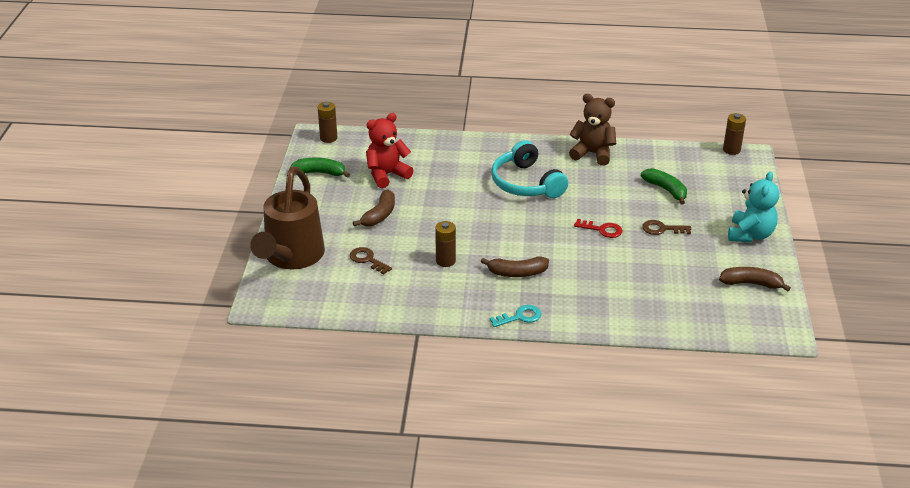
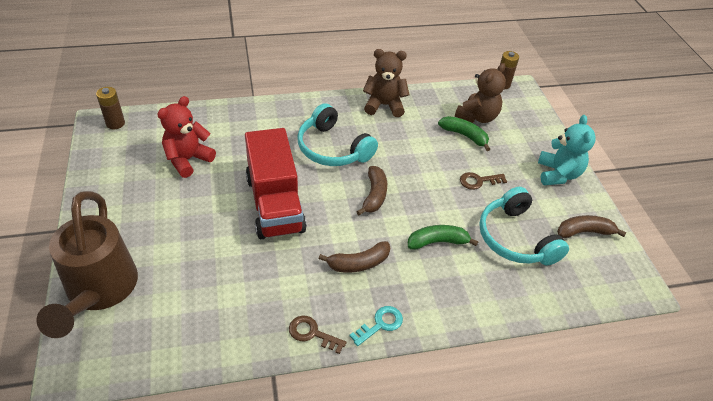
camera: 20 degrees left, 10 degrees up
green banana [290,157,350,178] -> green banana moved to [408,225,478,250]
brown key [350,247,392,275] -> brown key moved to [289,316,346,354]
brown banana [353,189,395,227] -> brown banana moved to [357,166,387,215]
brown battery [435,221,456,267] -> none
red key [574,219,622,238] -> none
none -> red truck [245,128,307,239]
none -> brown teddy bear [455,63,506,123]
none -> turquoise headphones [479,187,569,265]

